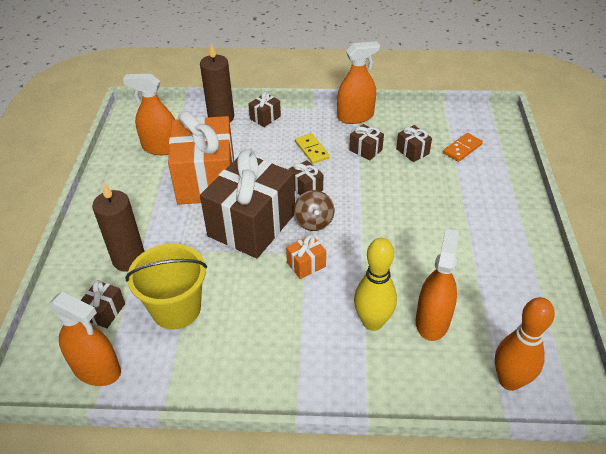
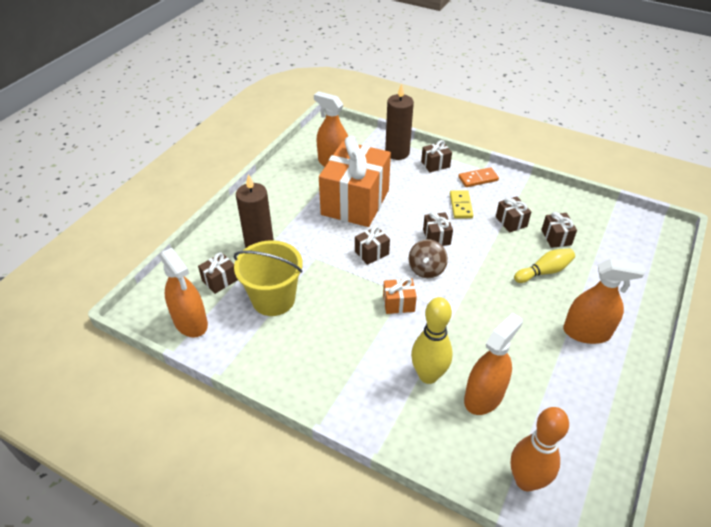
camera: 25 degrees right, 0 degrees up
brown gift [200,149,295,258] -> brown gift [355,226,390,265], size x0.41
orange spray bottle [337,41,380,124] -> orange spray bottle moved to [563,259,645,344]
orange domino [443,133,483,162] -> orange domino moved to [458,167,499,187]
none -> yellow bowling pin [514,248,575,283]

